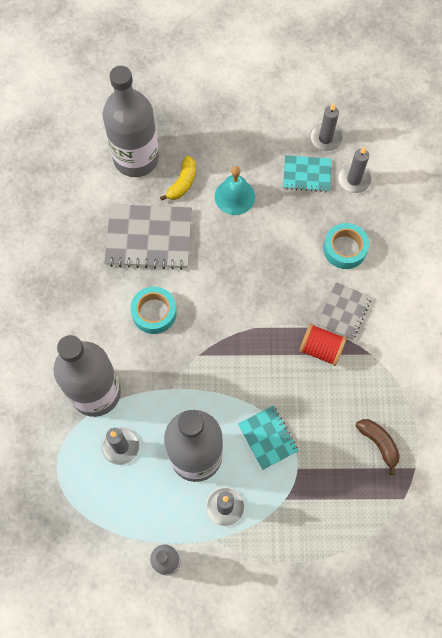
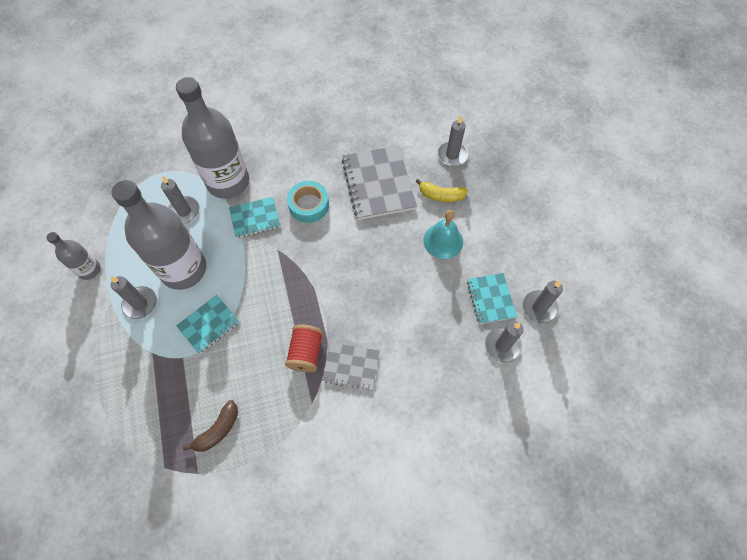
camera: 75 degrees right, 5 degrees down
grey bottle [103,66,159,177] -> grey candle [437,115,468,166]
turquoise tape [323,223,369,269] -> none
none -> turquoise notebook [229,197,281,238]

